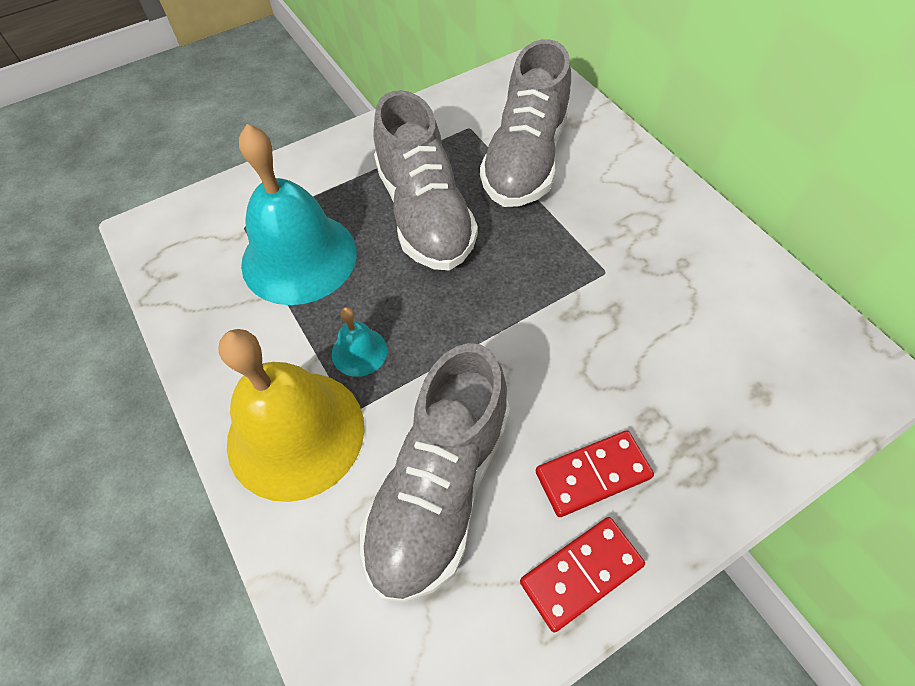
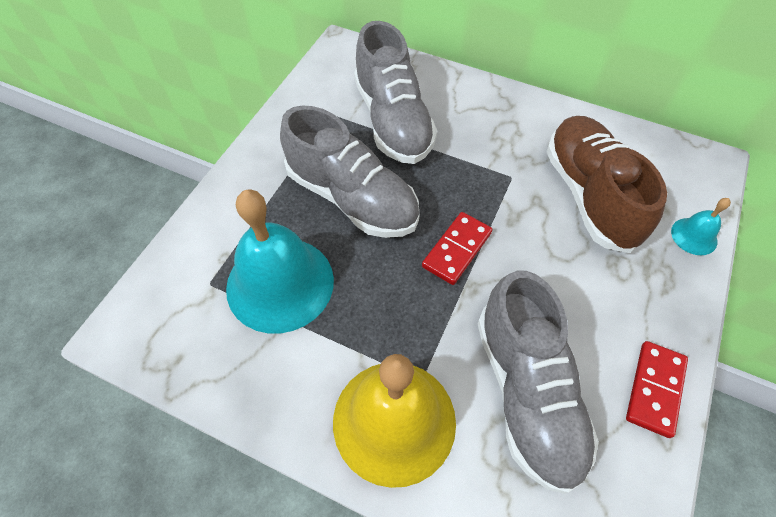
camera: 35 degrees left, 0 degrees up
turquoise bell [332,307,387,377] -> turquoise bell moved to [671,198,731,255]
red domino [536,430,654,517] -> red domino moved to [422,212,492,285]
none -> brown shoe [546,116,667,253]

